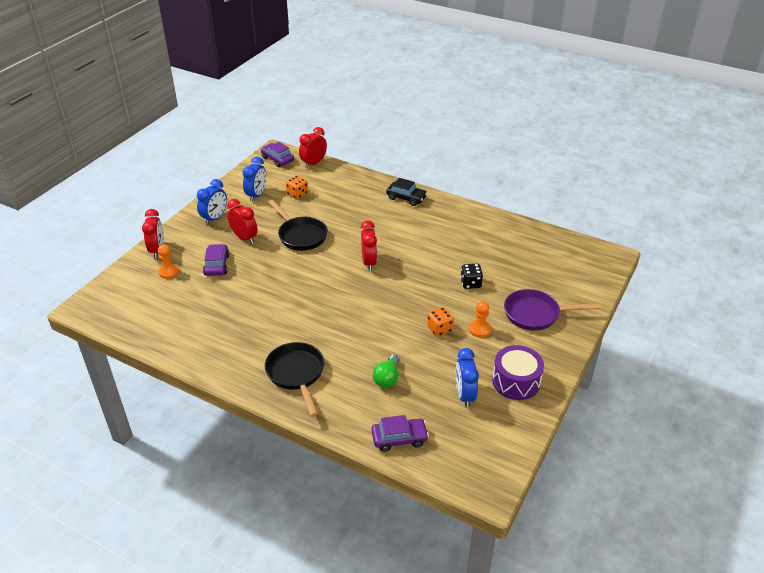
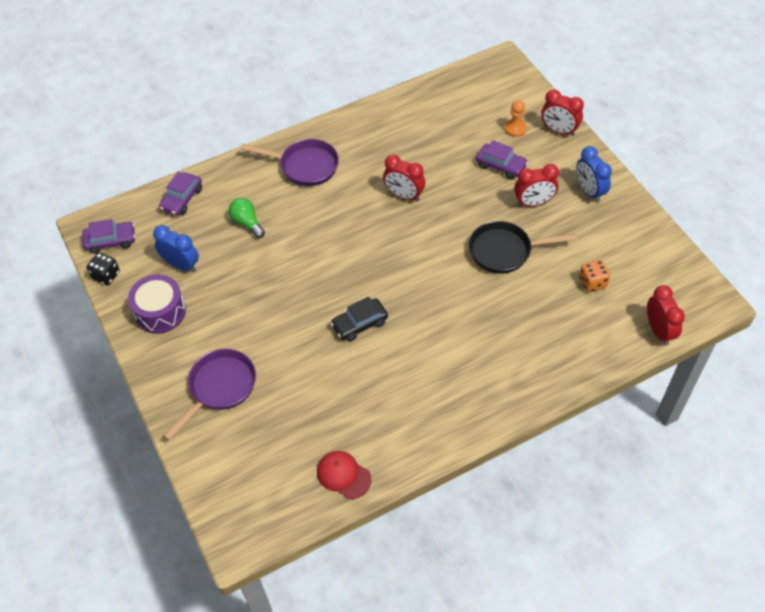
camera: 125 degrees right, 15 degrees up
blue clock [242,157,266,202] -> none
purple car [261,142,294,167] -> purple car moved to [83,219,135,254]
black pan [265,342,324,417] -> purple pan [240,139,339,186]
red clock [361,220,377,271] -> red clock moved to [383,155,425,201]
black car [386,178,428,206] -> black car moved to [330,297,388,342]
orange dice [427,307,454,337] -> none
black dice [460,264,483,289] -> black dice moved to [87,252,120,285]
orange pawn [469,301,491,338] -> none
none -> red cap [317,451,371,499]

